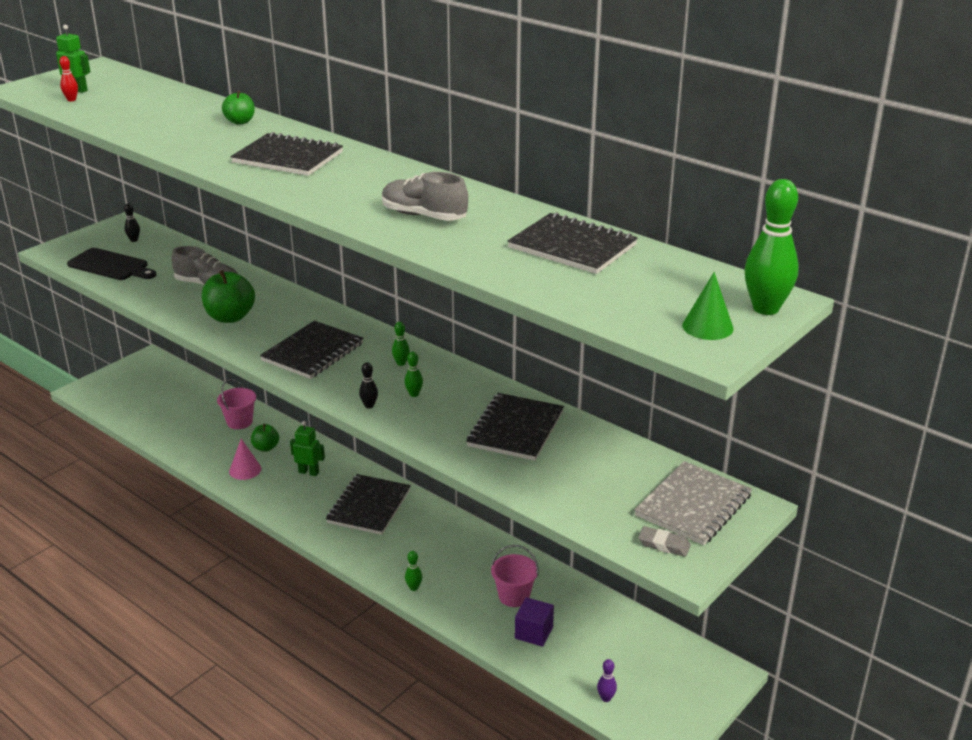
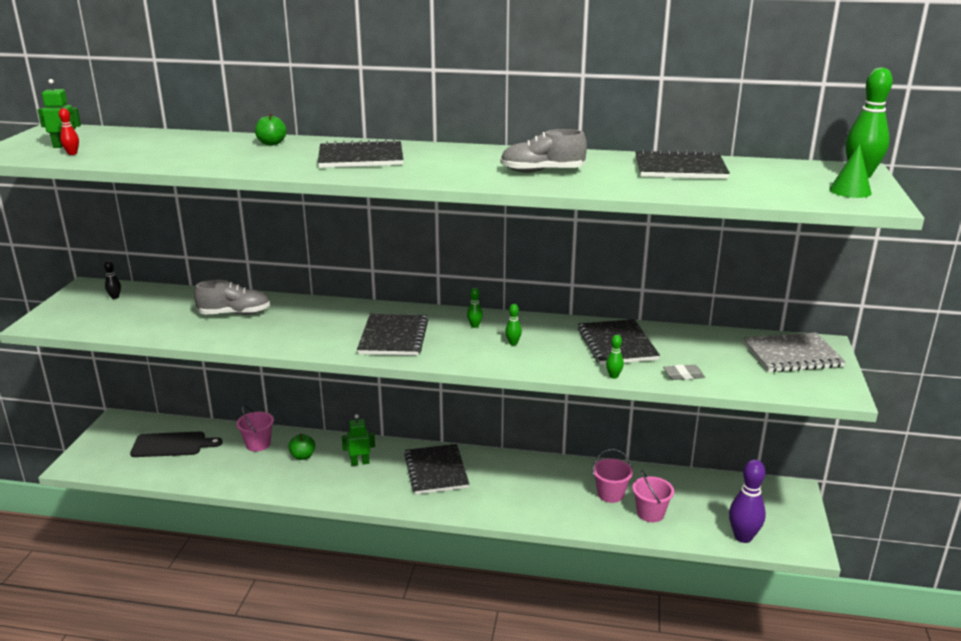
camera: 30 degrees left, 5 degrees down
black cutting board [67,248,156,280] -> black cutting board moved to [130,432,223,457]
green apple [202,270,255,323] -> none
pink cone [229,439,261,480] -> none
black bowling pin [359,362,378,408] -> none
green bowling pin [405,551,422,591] -> green bowling pin moved to [606,335,624,379]
purple cube [515,597,554,647] -> pink bucket [632,470,674,522]
purple bowling pin [597,659,617,702] -> purple bowling pin [729,459,766,543], size x2.16
grey notebook [634,461,752,545] -> grey notebook turned 75 degrees clockwise [743,332,846,372]
grey eraser [638,526,691,557] -> grey eraser moved to [663,365,705,380]

